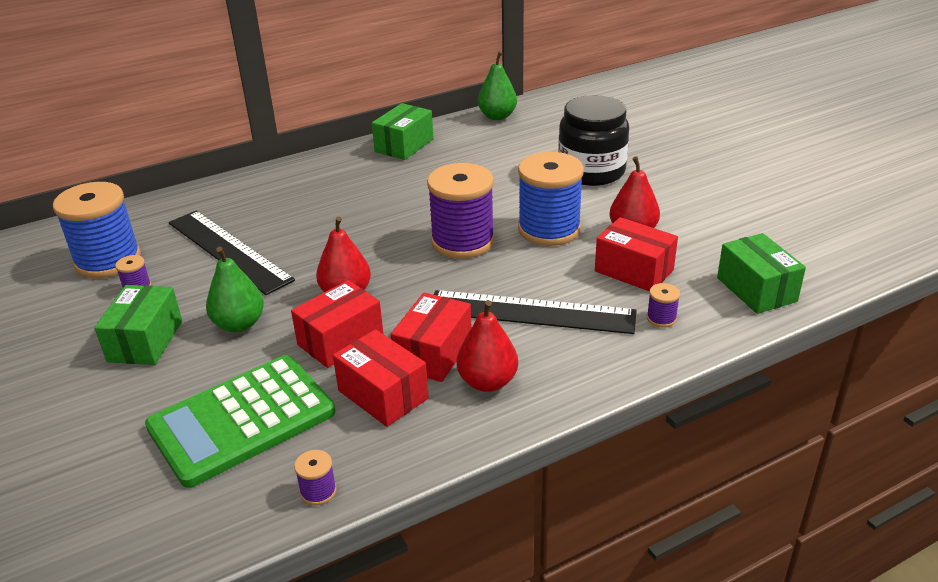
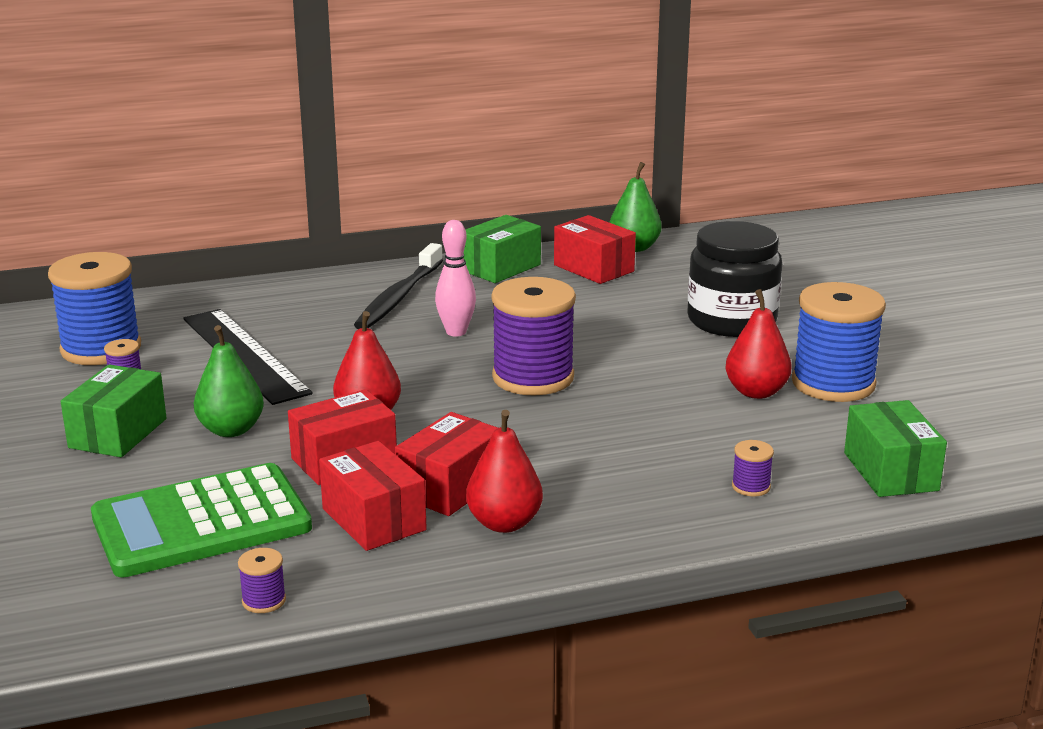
camera: 10 degrees right, 10 degrees down
black ruler [434,290,637,334] -> none
blue spool [518,152,584,246] -> blue spool moved to [792,282,886,402]
red box [595,217,678,291] -> red box moved to [554,215,636,284]
none -> black toothbrush [354,243,443,329]
none -> pink bowling pin [435,220,476,336]

